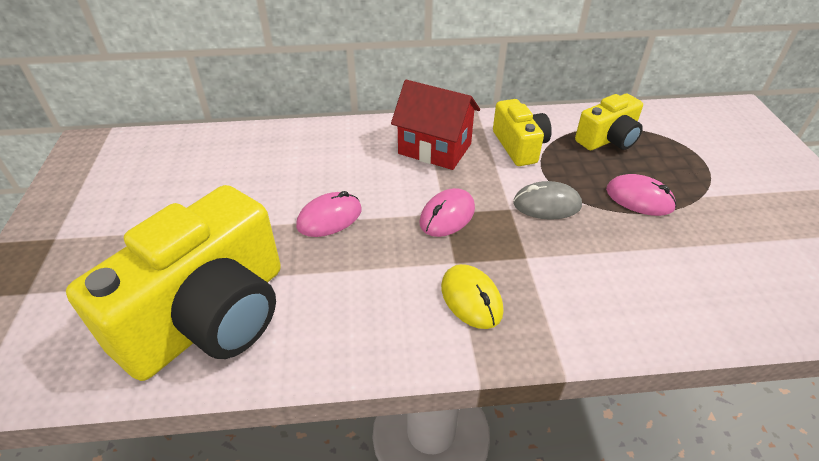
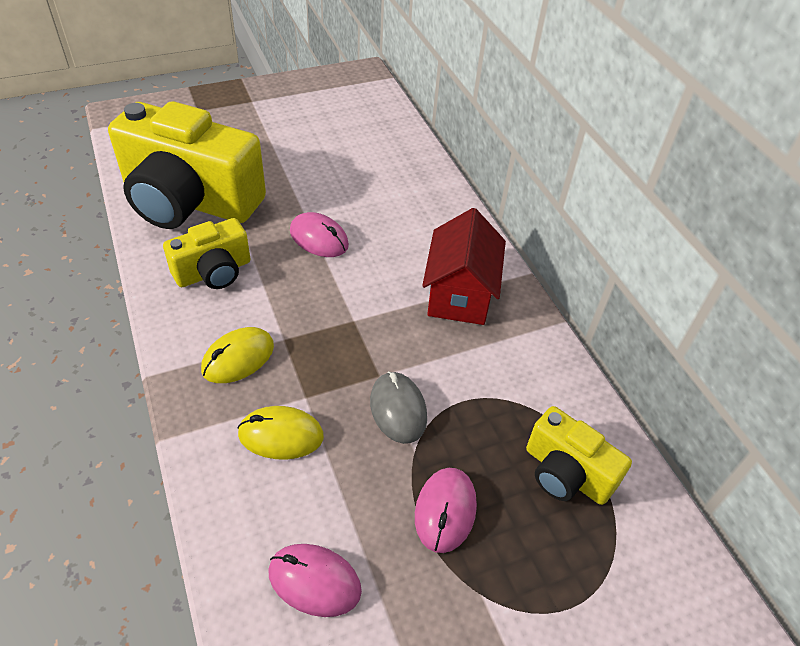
camera: 70 degrees right, 5 degrees up
pink mouse [419,188,475,237] -> pink mouse moved to [268,544,362,617]
yellow camera [493,99,552,166] -> yellow camera moved to [163,218,251,289]
none -> yellow mouse [238,406,324,460]

